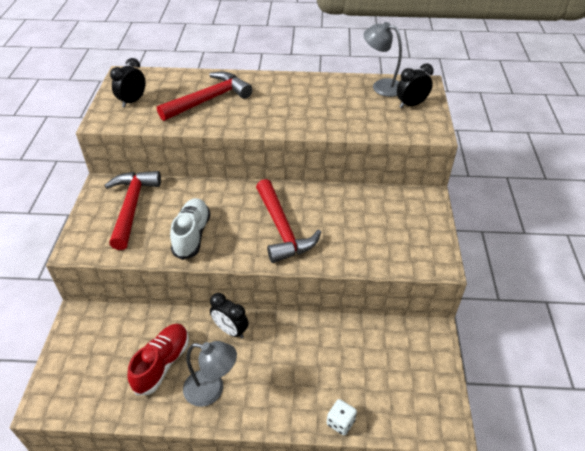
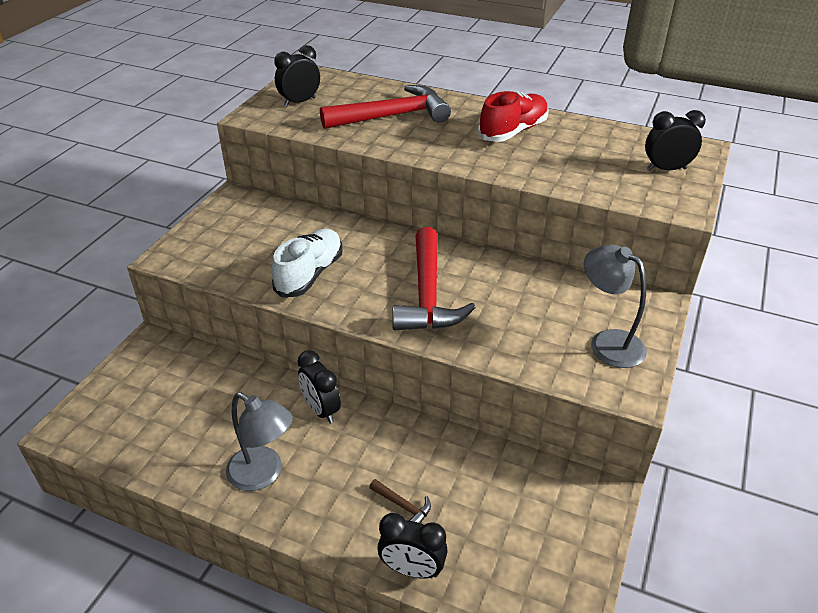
camera: 20 degrees right, 5 degrees down
red hammer [104,171,161,250] -> none
red shoe [128,324,189,396] -> red shoe moved to [478,91,549,142]
white dice [327,399,357,436] -> black clock [377,513,448,578]
grey lamp [364,22,402,97] -> grey lamp moved to [584,245,647,368]
none -> brown hammer [369,479,431,523]

